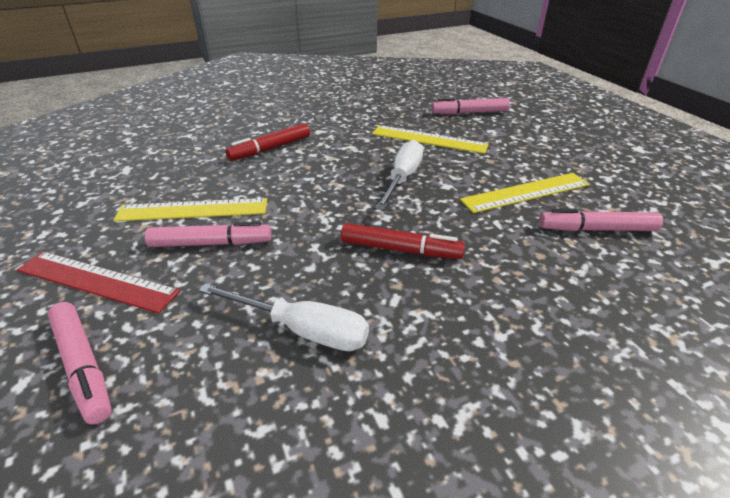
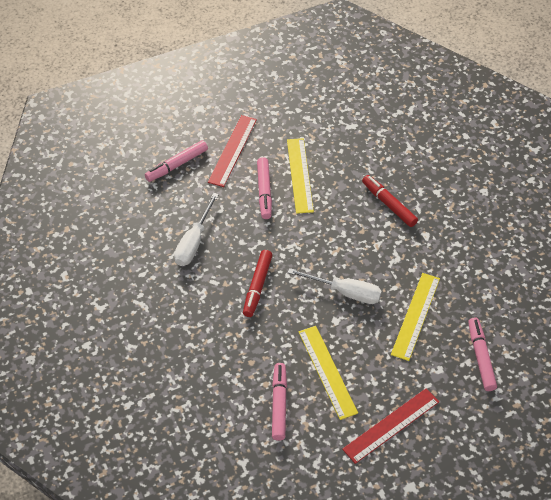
camera: 90 degrees right, 15 degrees up
none -> red ruler [342,388,439,464]

